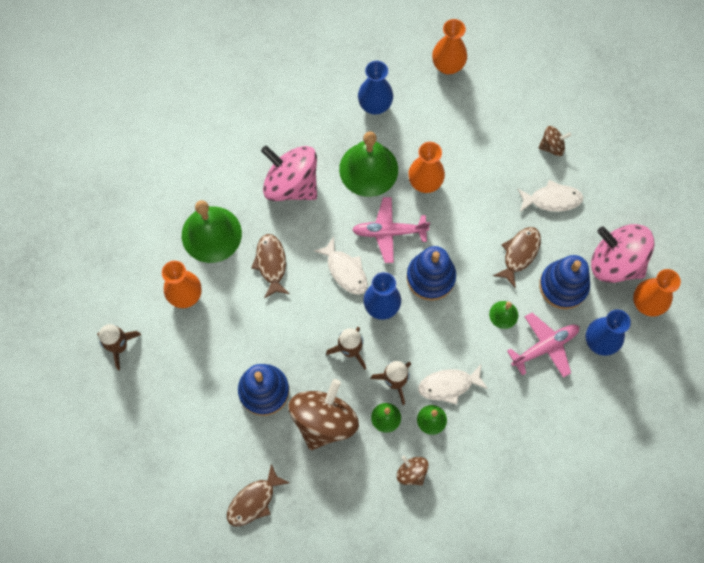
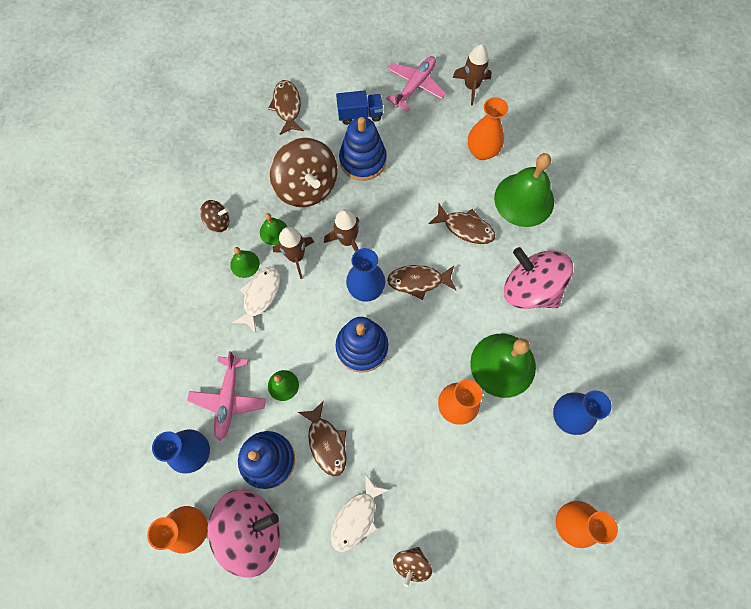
camera: 125 degrees right, 0 degrees up
pink spinning top [261,145,317,201] -> pink spinning top turned 120 degrees counterclockwise [504,247,573,309]
white fish [314,237,368,295] -> brown fish [387,265,456,300]
pink plane [352,197,430,263] -> pink plane moved to [386,56,446,111]
none -> blue truck [336,90,383,125]

